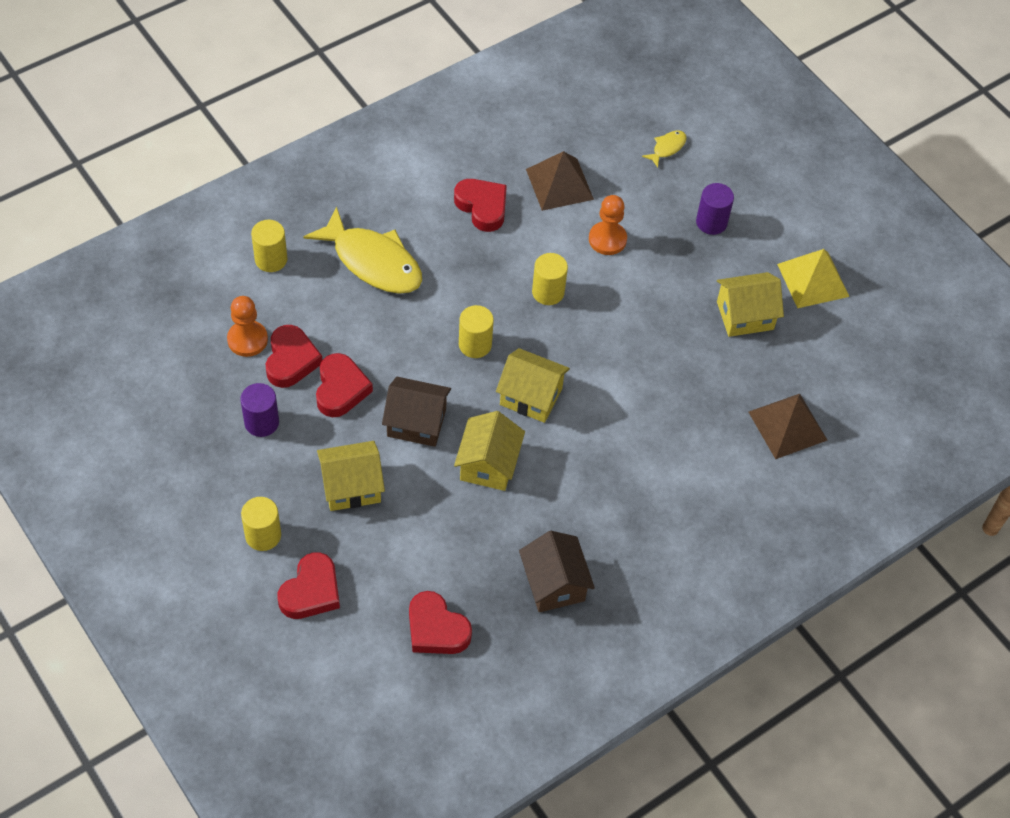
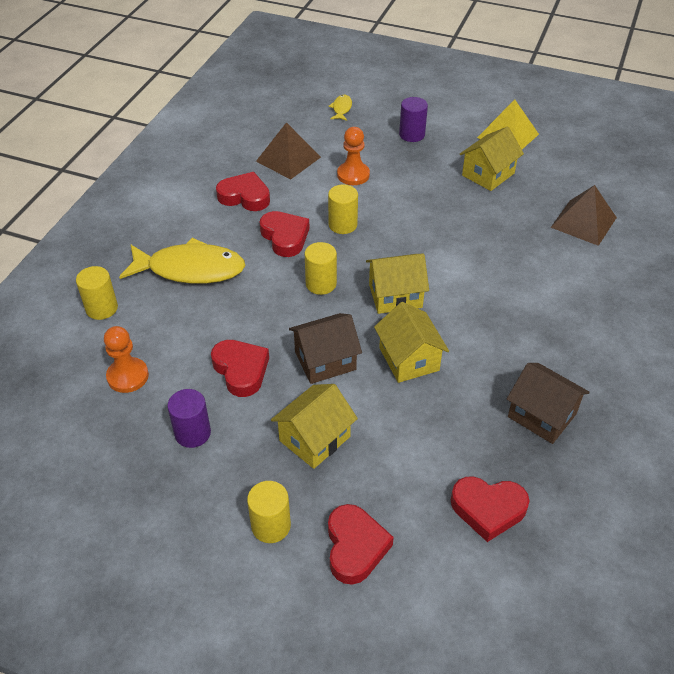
camera: 30 degrees left, 10 degrees down
red heart [266,325,322,388] -> red heart moved to [260,211,310,257]

